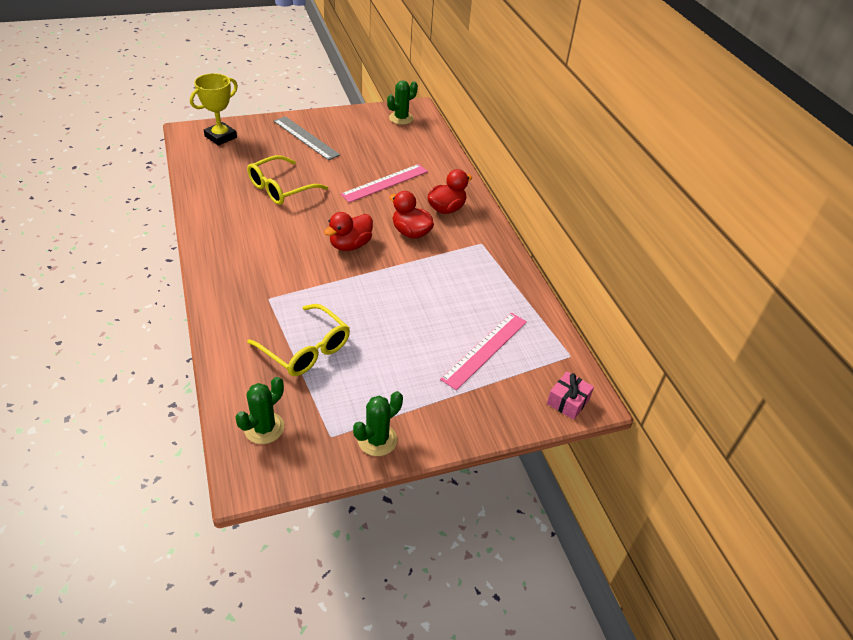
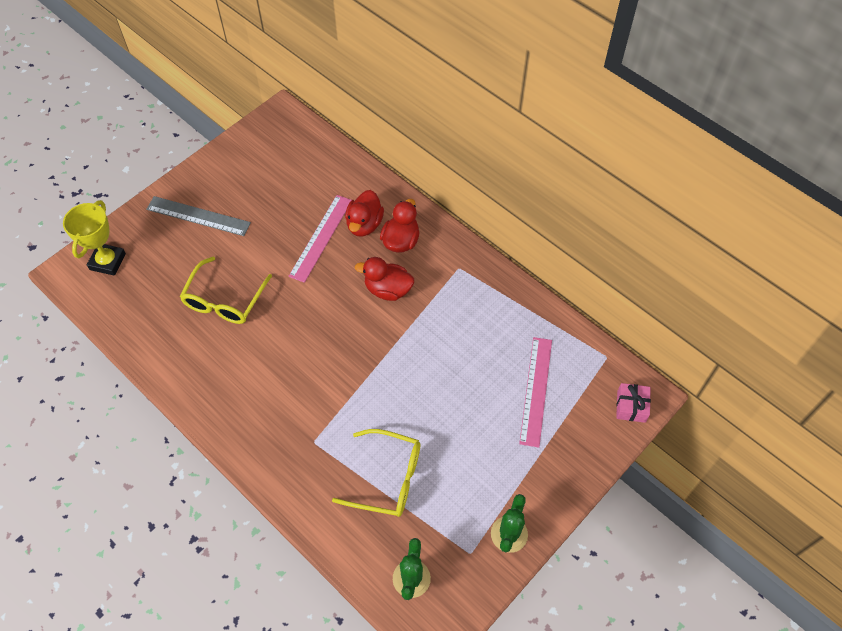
camera: 25 degrees left, 15 degrees up
red duck [324,212,373,251] -> red duck moved to [345,190,384,237]
green cactus [387,81,418,125] -> none

